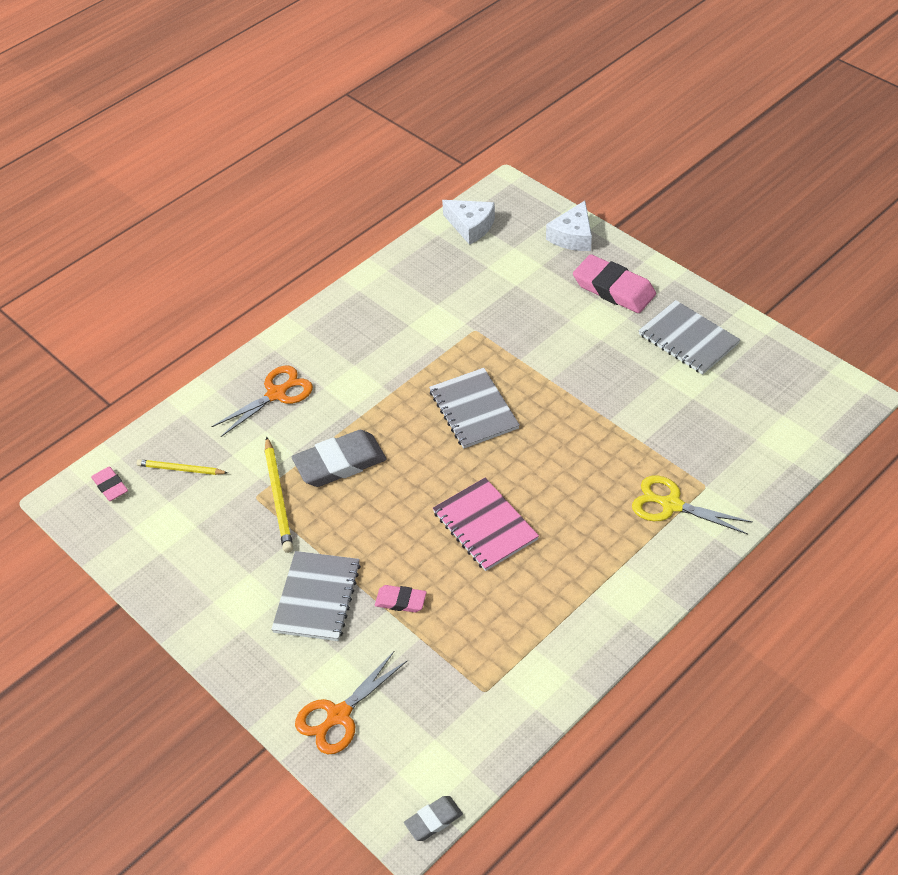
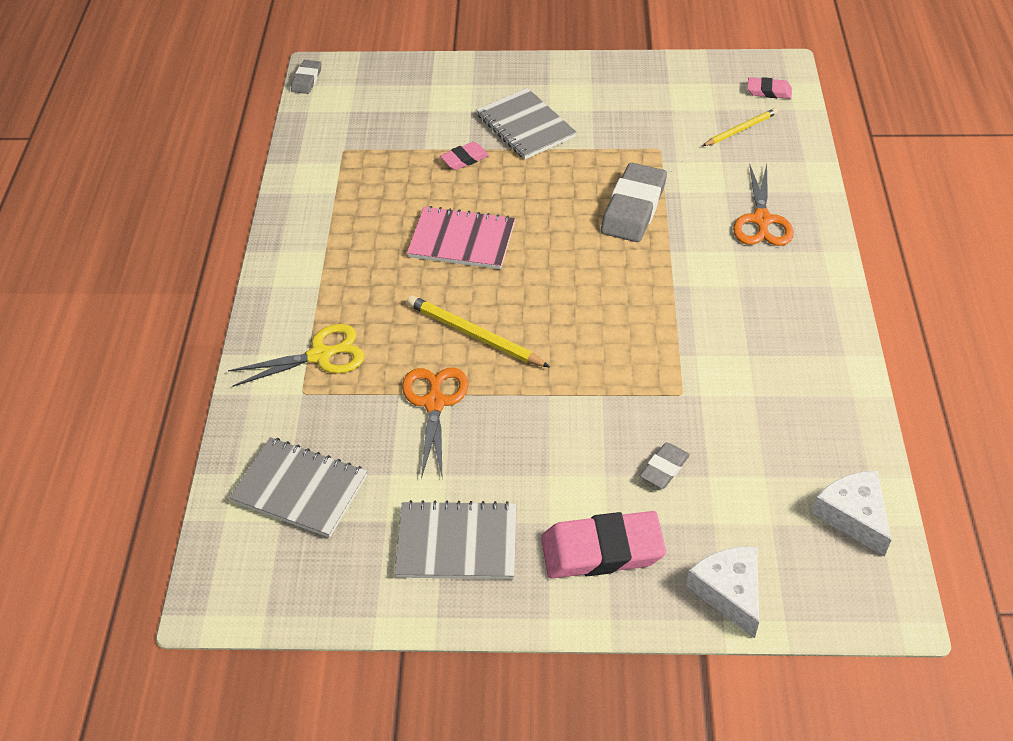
camera: 135 degrees right, 0 degrees up
yellow pencil [265,436,293,553] -> yellow pencil moved to [407,295,550,367]
orange scissors [295,651,407,754] -> orange scissors moved to [402,367,468,480]
grey notebook [429,368,520,448] -> grey notebook moved to [229,437,367,538]
white cheese [442,200,495,245] -> white cheese turned 75 degrees clockwise [811,471,891,557]
none -> grey eraser [640,442,690,489]

